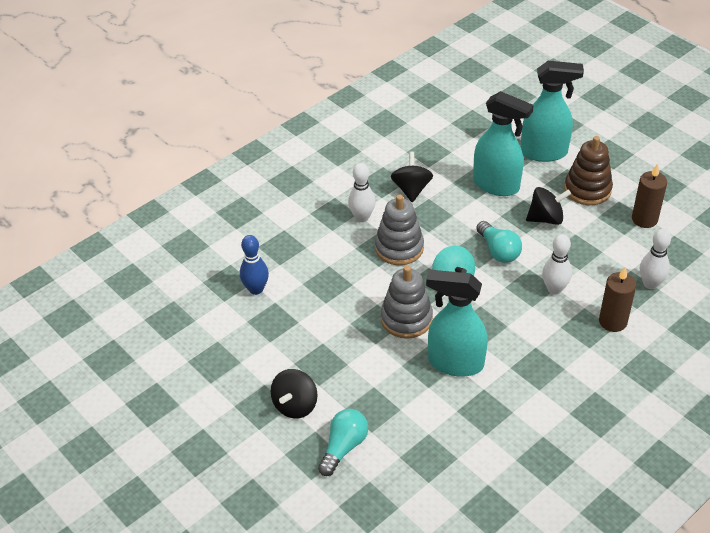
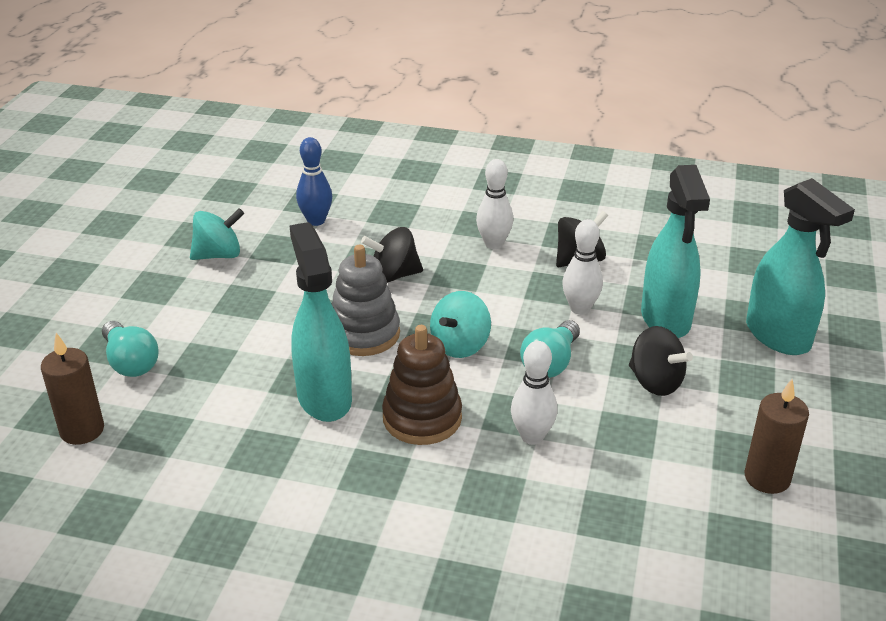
camera: 55 degrees right, 10 degrees down
black spinning top [271,369,318,418] -> black spinning top moved to [361,227,423,283]
turquoise light bulb [318,409,368,476] -> turquoise light bulb turned 60 degrees clockwise [102,321,159,377]
grey stacking toy [375,194,424,265] -> none
brown stacking toy [564,136,613,205] -> brown stacking toy moved to [382,325,462,445]
brown candle [599,267,636,332] -> brown candle moved to [41,333,104,445]
white bowling pin [640,229,671,289] -> white bowling pin moved to [562,219,603,315]
none -> turquoise spinning top [190,208,244,260]

